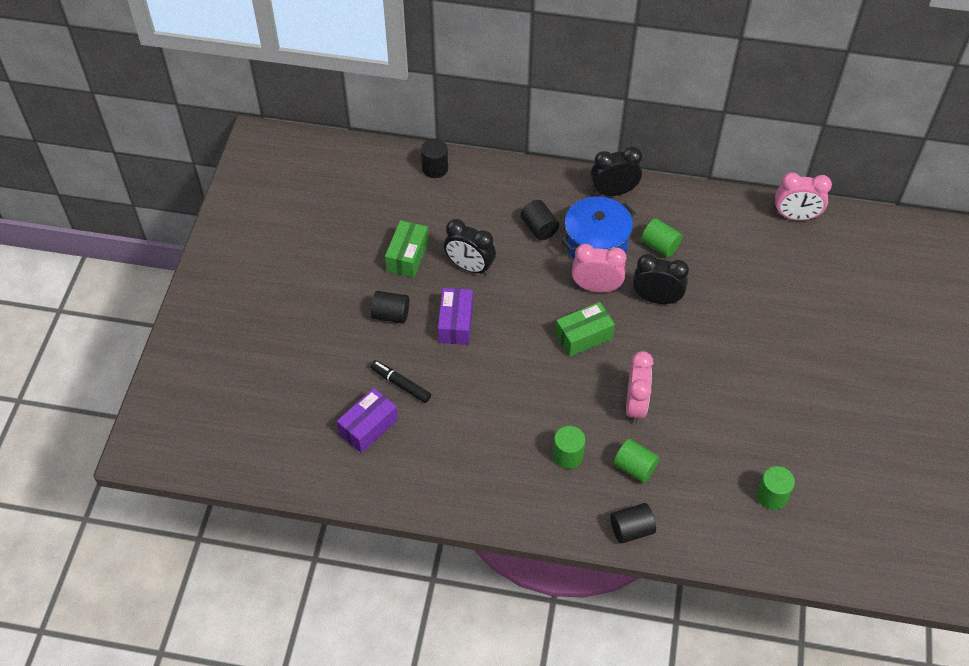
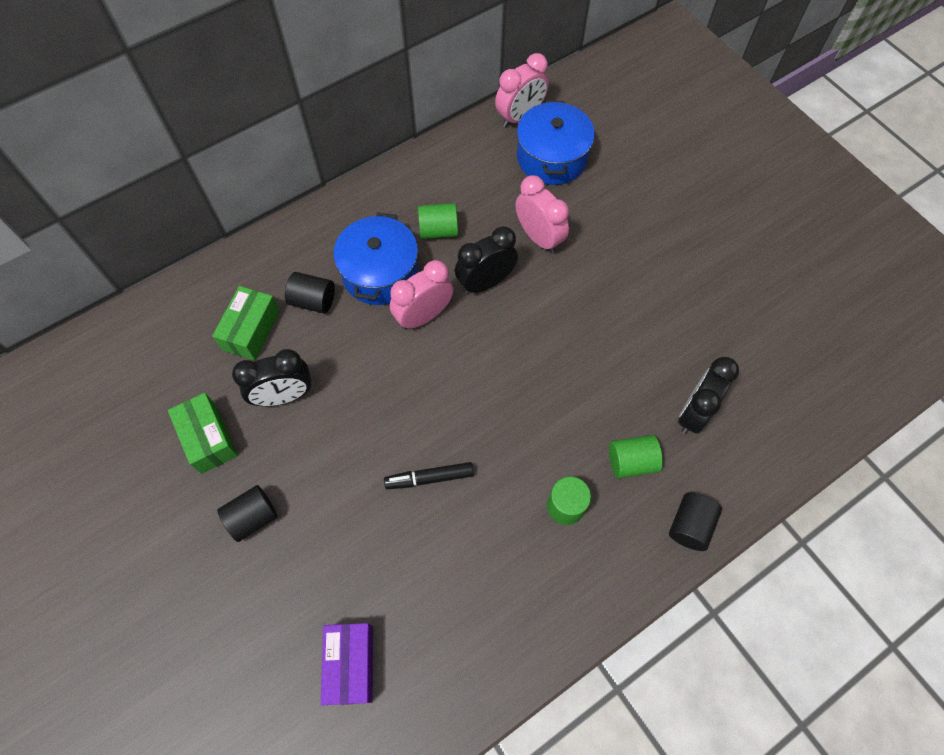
camera: 45 degrees left, 10 degrees up
black marker [370,360,431,403] -> black marker moved to [384,462,474,489]
black cylinder [421,139,448,178] -> none
purple box [438,288,473,345] -> none
green box [555,302,615,357] -> green box moved to [212,286,280,360]
black clock [591,147,642,196] -> black clock moved to [678,357,739,434]
pink clock [626,351,654,424] -> pink clock moved to [516,175,569,253]
green cylinder [757,466,795,510] -> none
none -> blue pot [517,100,595,185]

